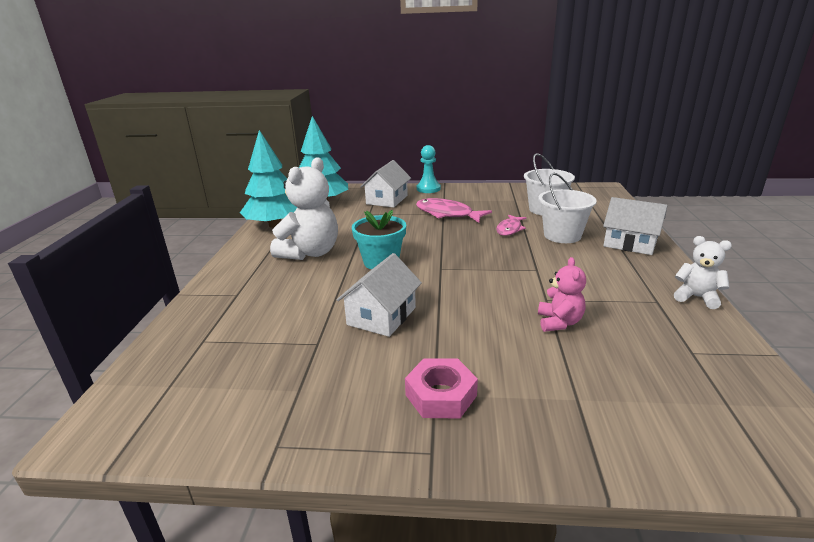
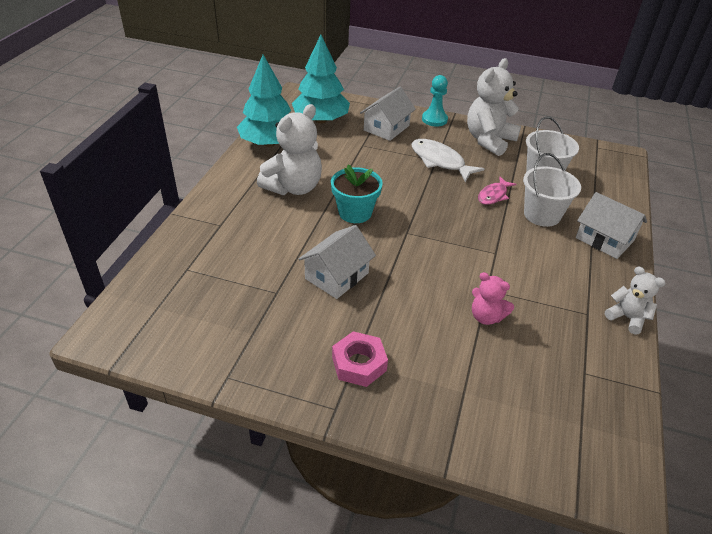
camera: 10 degrees right, 15 degrees up
pink fish [416,198,492,223] -> white fish [412,139,484,182]
pink teddy bear [538,257,586,332] -> pink teddy bear turned 105 degrees clockwise [472,272,514,325]
none -> white teddy bear [467,58,521,156]

